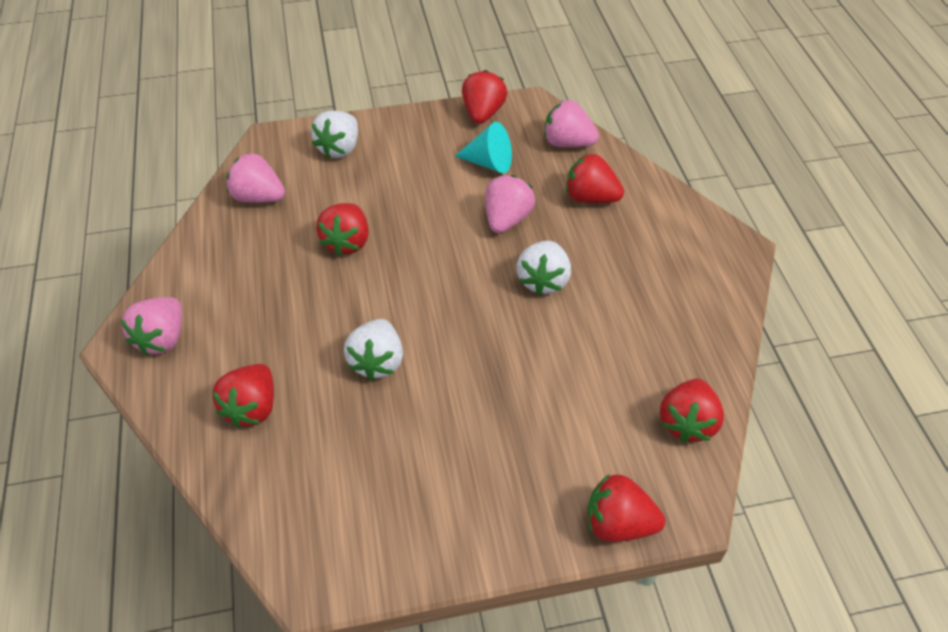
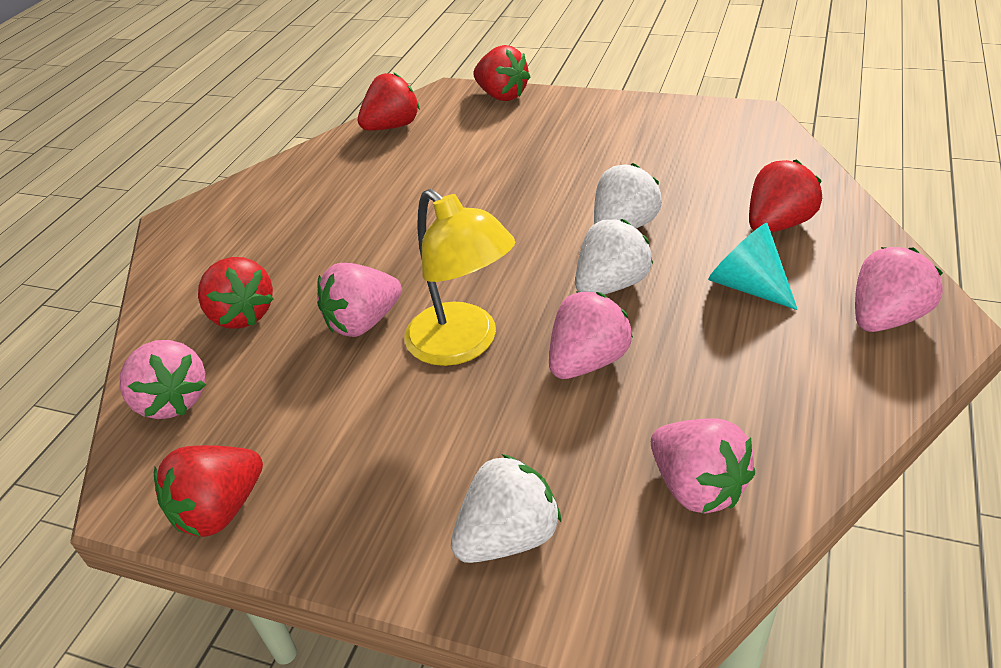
camera: 145 degrees left, 10 degrees down
red strawberry [316,203,369,256] -> pink strawberry [549,291,633,379]
turquoise cone [455,122,512,174] -> turquoise cone moved to [708,223,798,310]
white strawberry [517,241,571,296] -> white strawberry moved to [575,219,653,295]
none -> yellow lamp [404,189,515,366]

